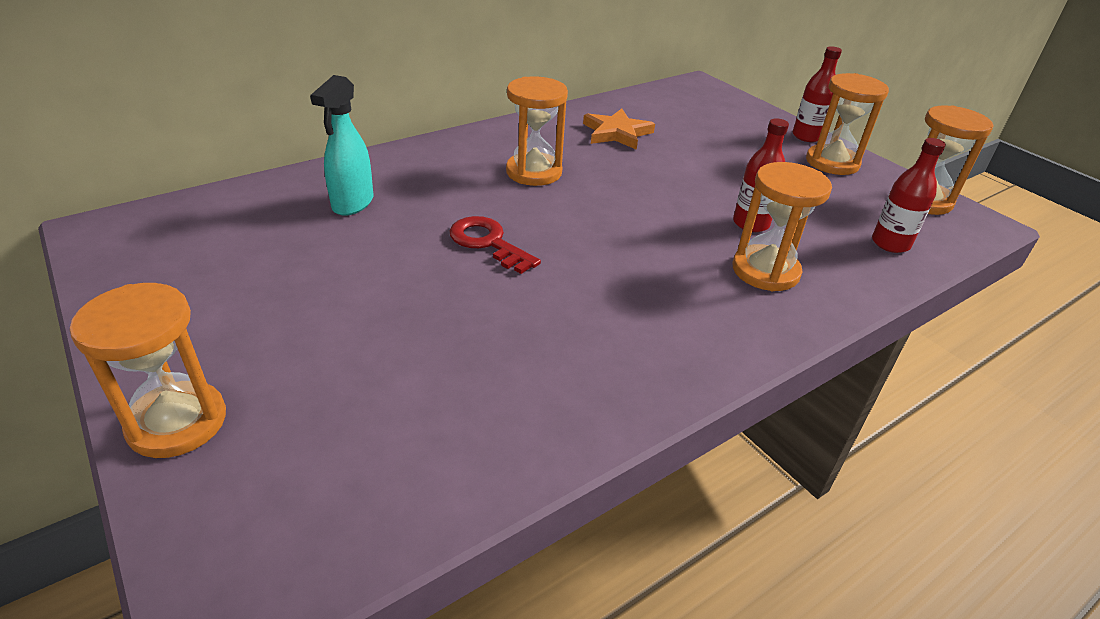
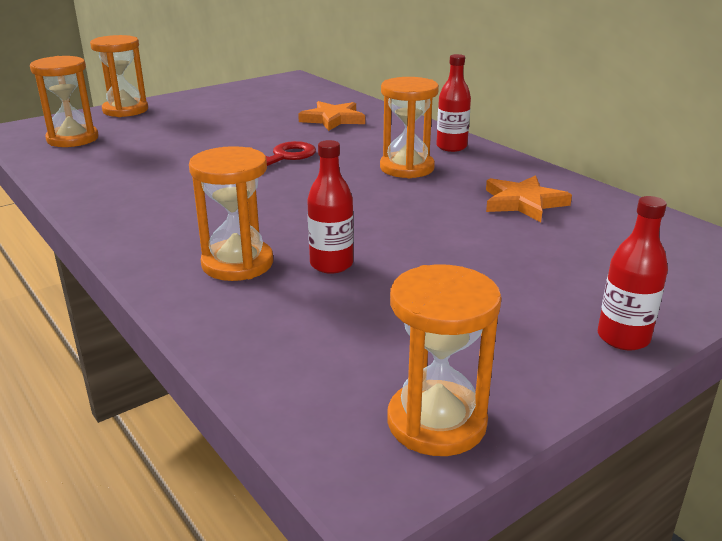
camera: 90 degrees right, 10 degrees down
turquoise spray bottle [310,75,374,216] -> orange star [298,101,365,131]
orange hourglass [806,73,889,175] -> orange hourglass moved to [30,56,99,147]
red bottle [872,138,946,253] -> red bottle moved to [436,54,471,152]

